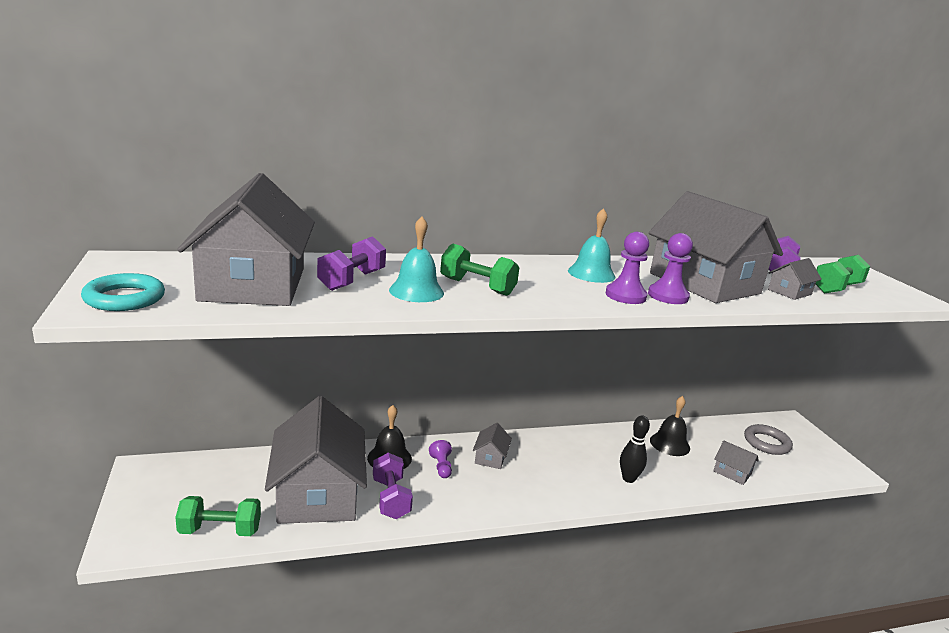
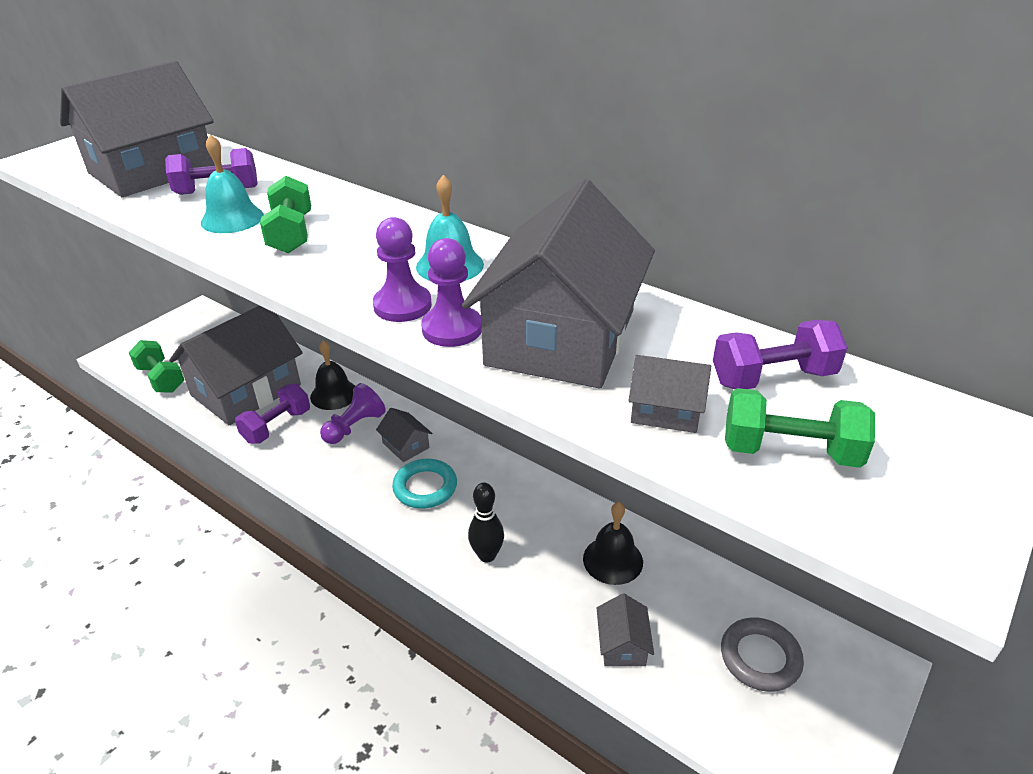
camera: 55 degrees right, 15 degrees up
turquoise ring [81,273,165,311] -> turquoise ring moved to [392,459,457,509]
purple pawn [429,440,452,478] -> purple pawn [320,383,386,444], size x1.52
grey house [473,423,512,469] -> grey house turned 75 degrees clockwise [376,408,432,462]

